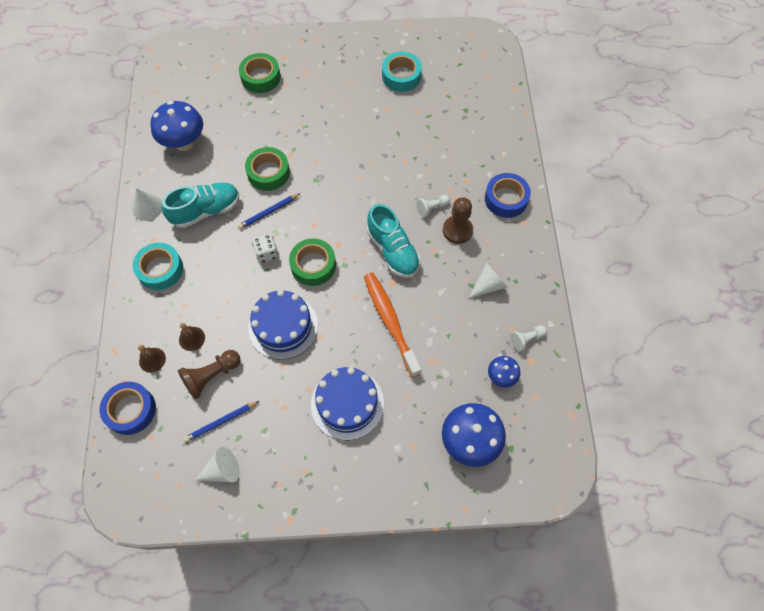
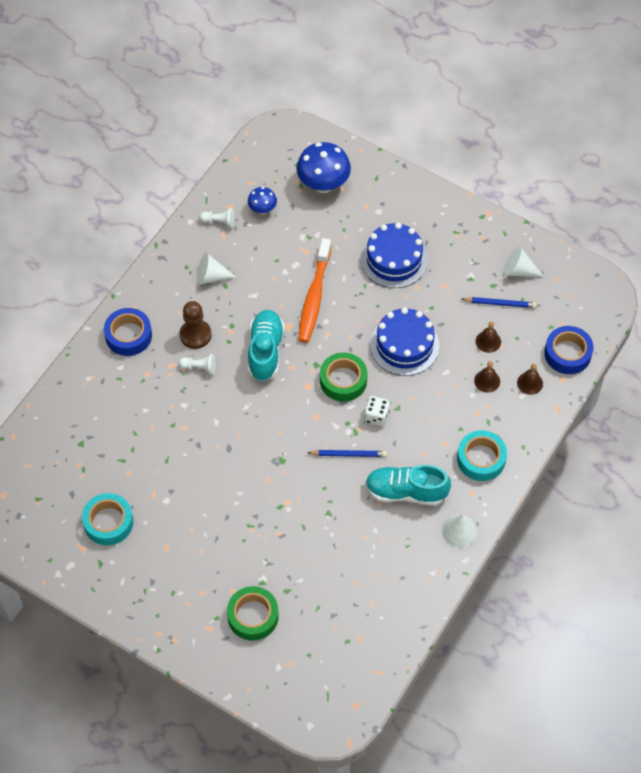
camera: 145 degrees left, 5 degrees down
blue mushroom [150,101,203,151] -> none
brown pawn [178,350,240,399] -> brown bell [476,321,501,353]
green tape [245,147,290,191] -> none

